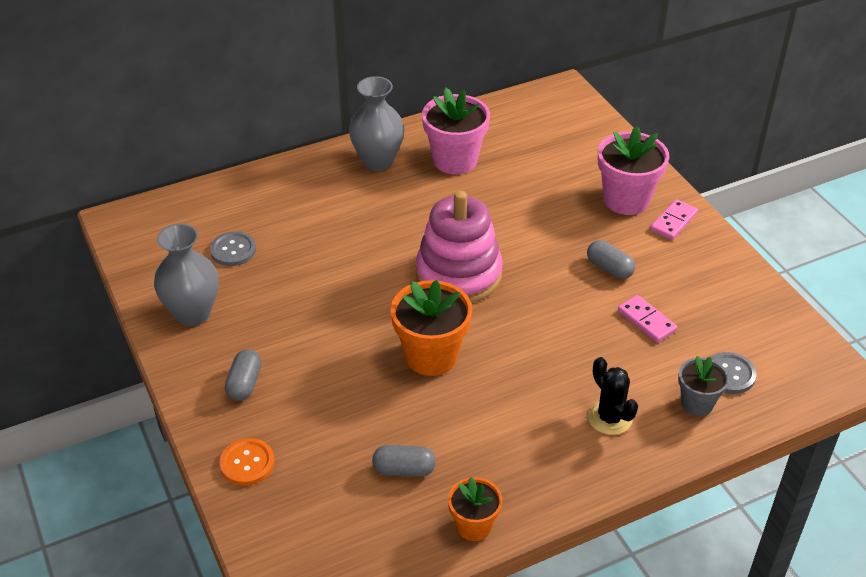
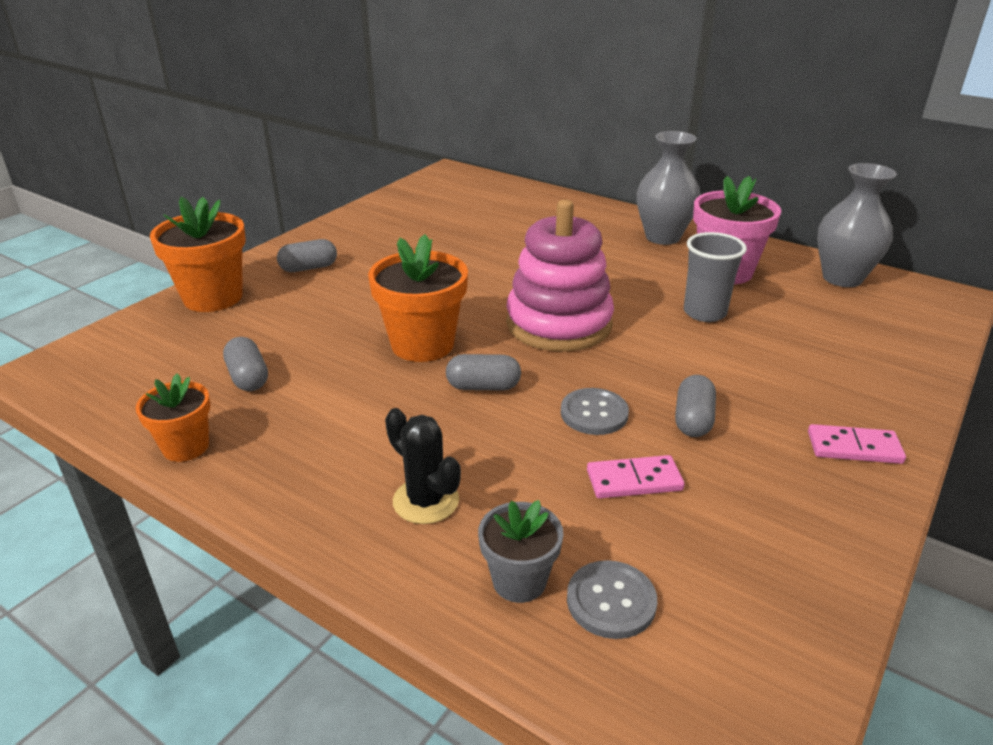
camera: 60 degrees right, 10 degrees down
grey vase [154,223,219,326] -> grey vase moved to [817,163,897,287]
grey button [210,231,256,266] -> grey button moved to [561,388,629,435]
orange button [219,438,274,486] -> orange flower pot [150,196,246,312]
black cactus [588,357,638,435] -> black cactus turned 75 degrees counterclockwise [385,408,461,524]
pink flower pot [598,126,669,215] -> none
pink domino [618,295,678,343] -> pink domino turned 60 degrees clockwise [587,455,685,499]
none -> grey capsule [446,354,521,391]
none -> grey cup [684,232,747,322]

